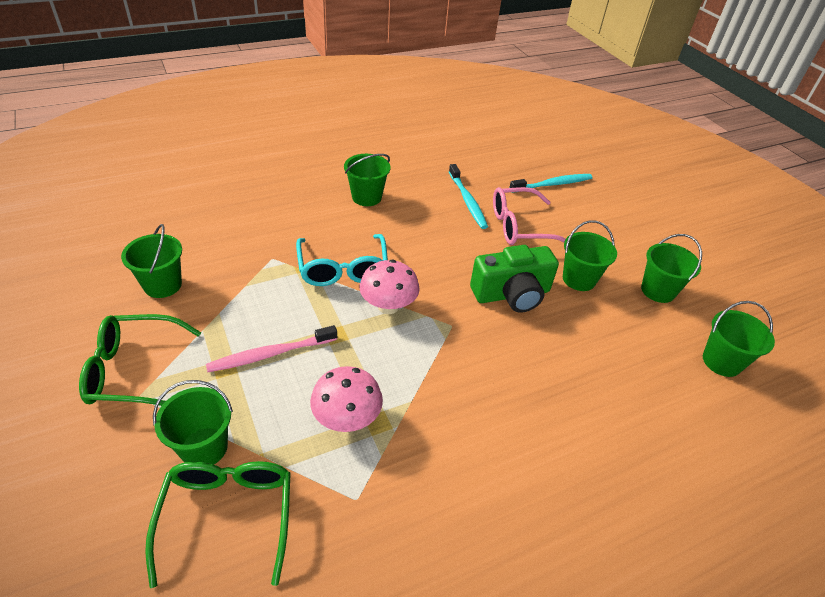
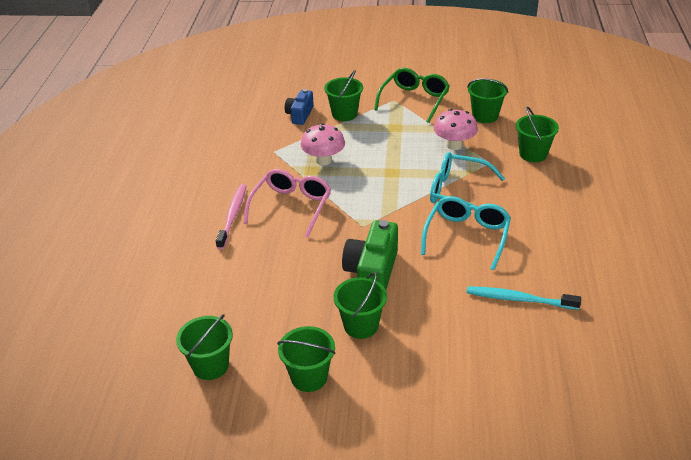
camera: 125 degrees right, 5 degrees down
green glasses [145,461,291,588] -> blue camera [285,89,314,125]
pink toothbrush [206,325,337,372] -> pink toothbrush moved to [216,184,246,249]
green bucket [344,154,390,206] -> green bucket moved to [516,106,559,162]
pink mushroom [359,260,420,314] -> pink mushroom moved to [434,109,478,150]
pink glasses [493,187,566,245] -> pink glasses moved to [243,169,331,238]
turquoise toothbrush [509,174,592,193] -> none
none -> turquoise glasses [421,196,511,270]

